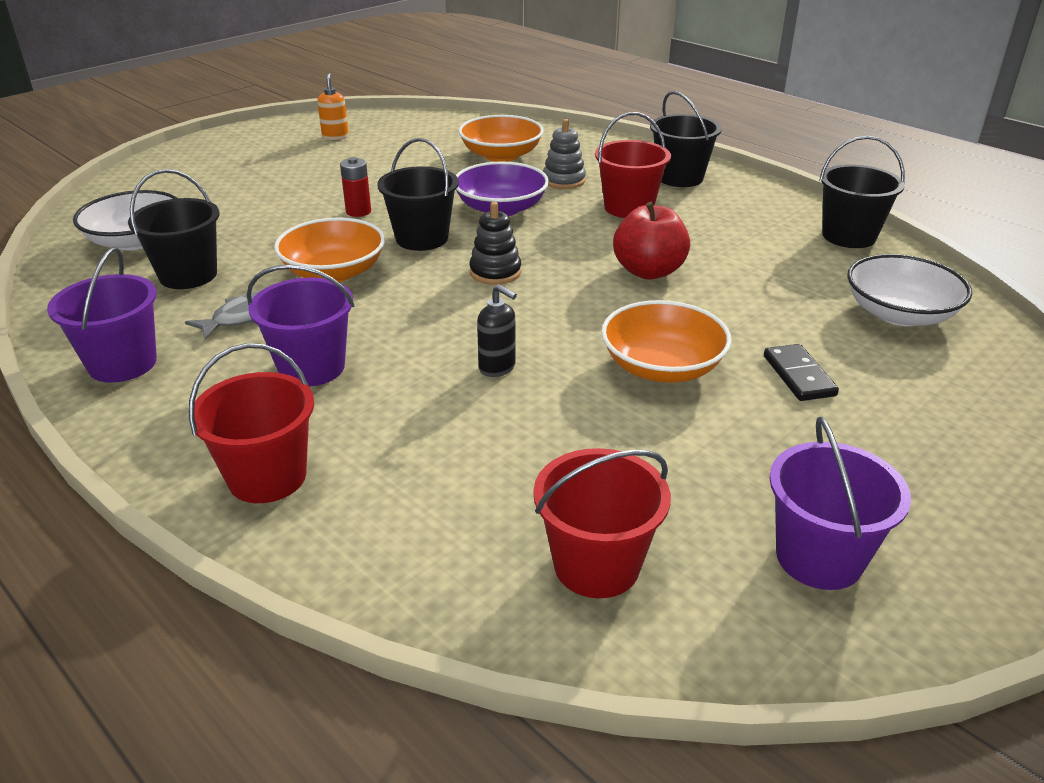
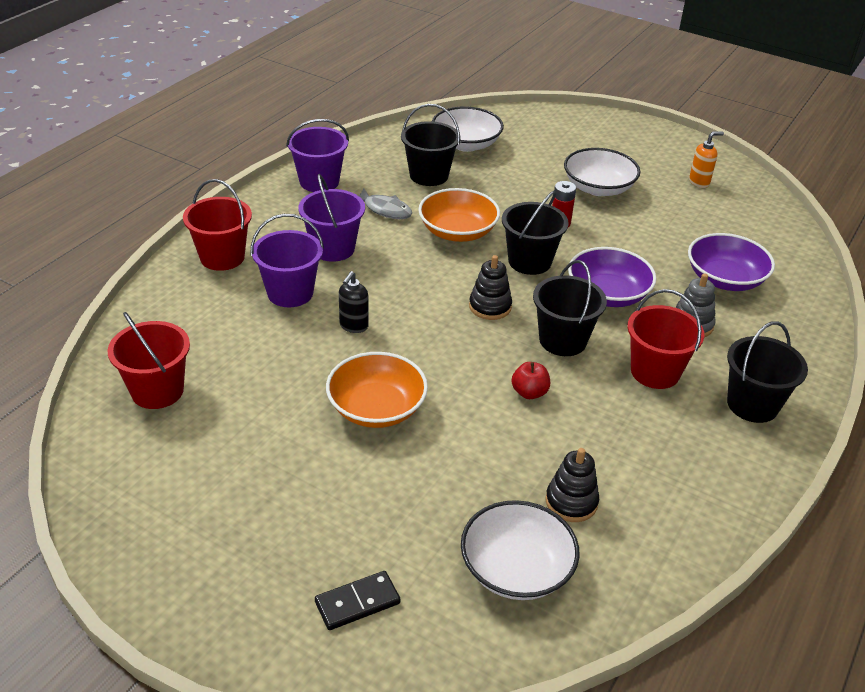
camera: 75 degrees right, 5 degrees up
orange bowl [459,115,544,162] -> purple bowl [688,233,775,291]
red apple [613,202,690,280] -> red apple [512,362,550,399], size x0.57
black domino [764,344,839,401] -> black domino moved to [315,571,401,630]
purple bucket [769,417,911,590] -> purple bucket moved to [251,214,324,307]
black bucket [819,136,905,248] -> black bucket moved to [533,260,607,356]
none -> black stacking toy [545,448,599,522]
none -> white bowl [564,148,640,196]

